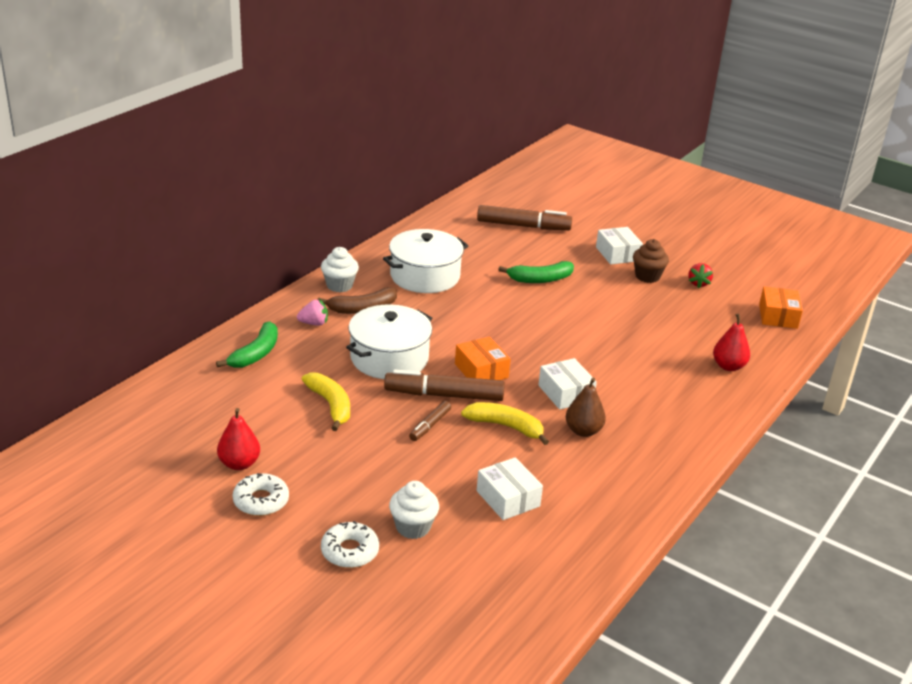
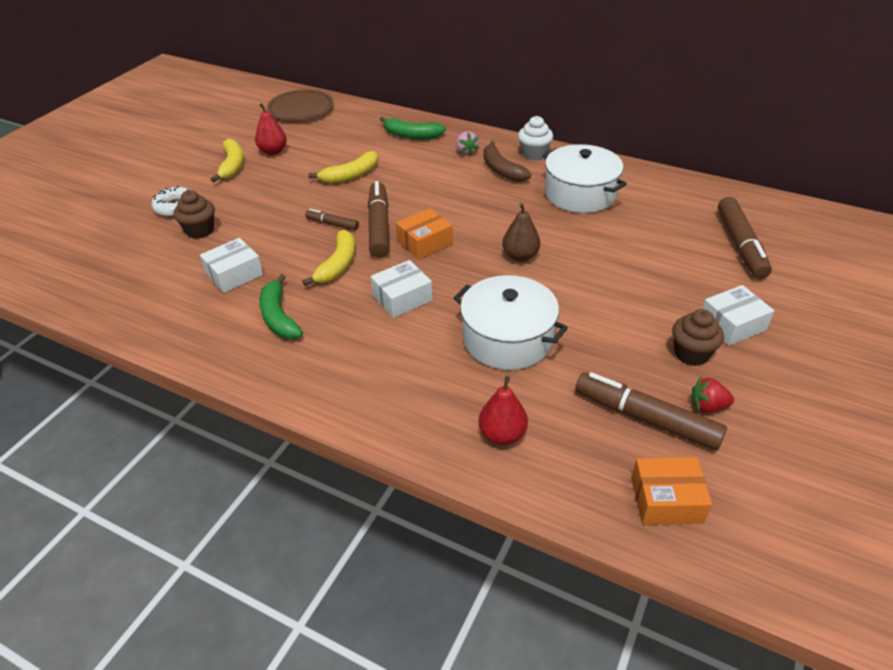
camera: 85 degrees right, 10 degrees up
white donut [233,473,289,516] -> yellow banana [211,139,244,182]
white pot [346,304,432,379] -> white pot moved to [454,275,568,370]
white cupcake [389,481,439,539] -> brown cupcake [174,190,215,239]
green banana [498,261,574,283] -> green banana moved to [259,274,303,339]
brown pear [566,378,606,437] -> brown pear moved to [502,203,540,262]
none -> brown plate [267,89,334,121]
none -> brown marker [576,372,727,450]

